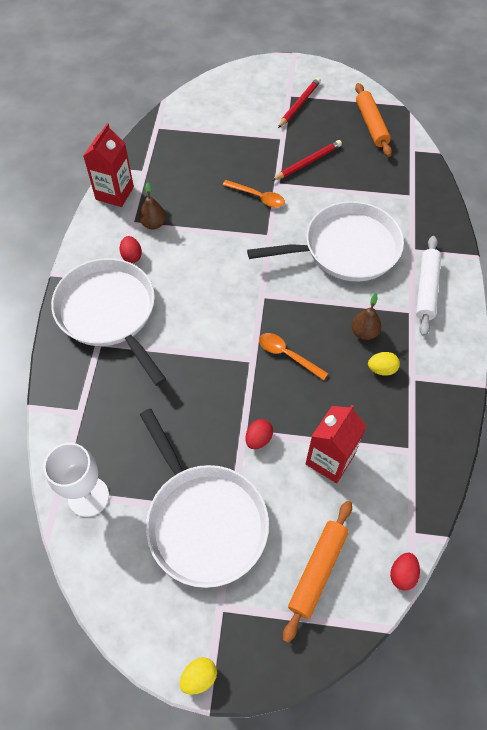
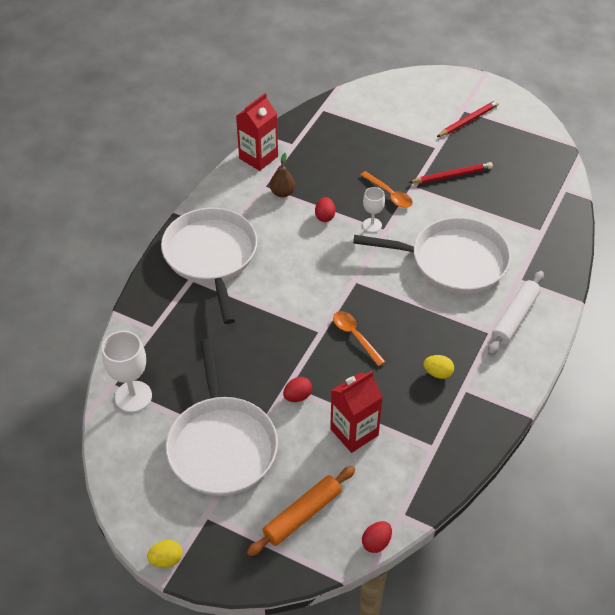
camera: 20 degrees right, 10 degrees down
red egg [120,236,142,263] -> red egg moved to [315,197,335,222]
brown pear [352,293,381,340] -> none
orange rolling pin [355,83,392,157] -> none
none -> white goblet [363,187,385,232]

